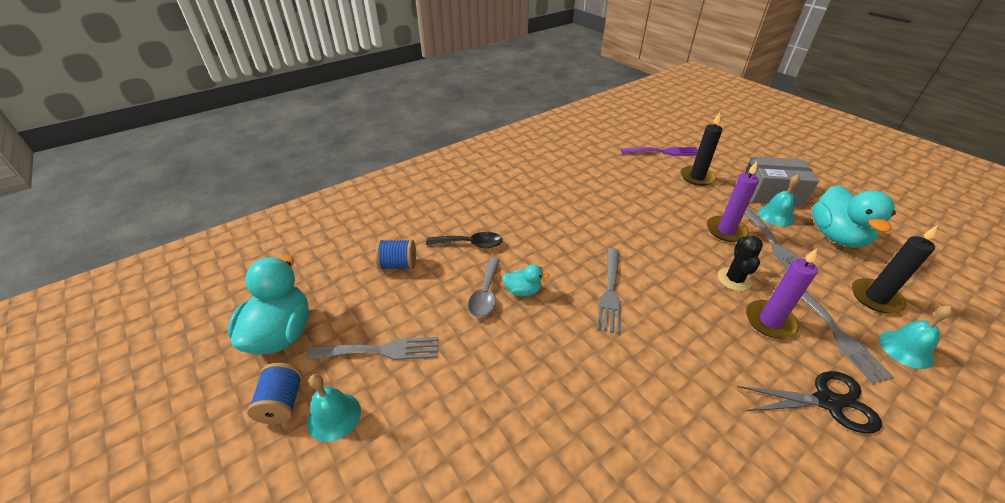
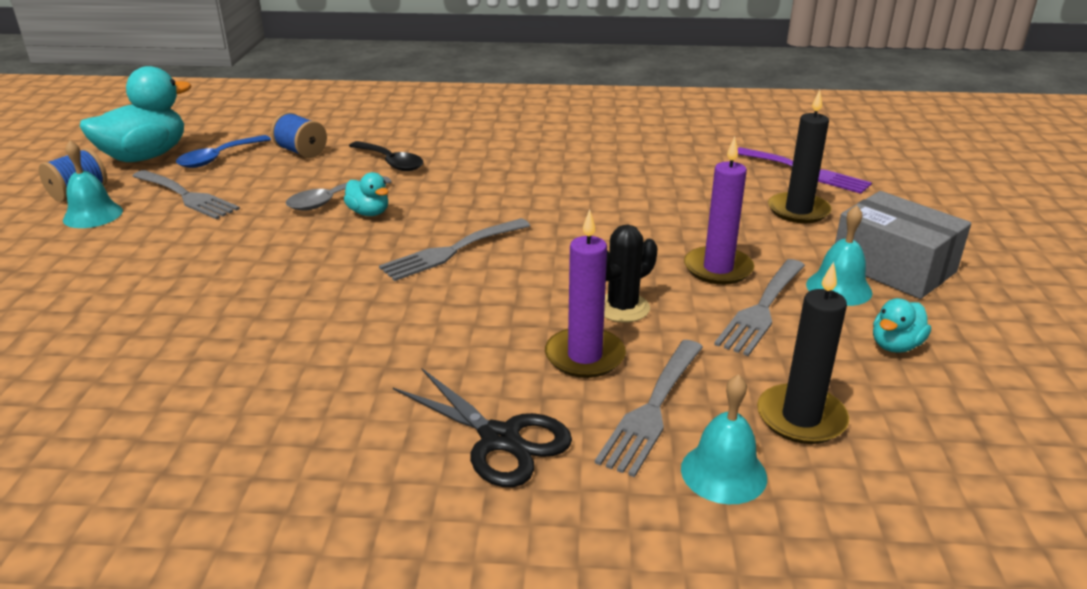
camera: 40 degrees right, 10 degrees down
turquoise duck [812,185,896,248] -> turquoise duck [873,298,931,353], size x0.48
none -> blue spoon [176,135,271,168]

